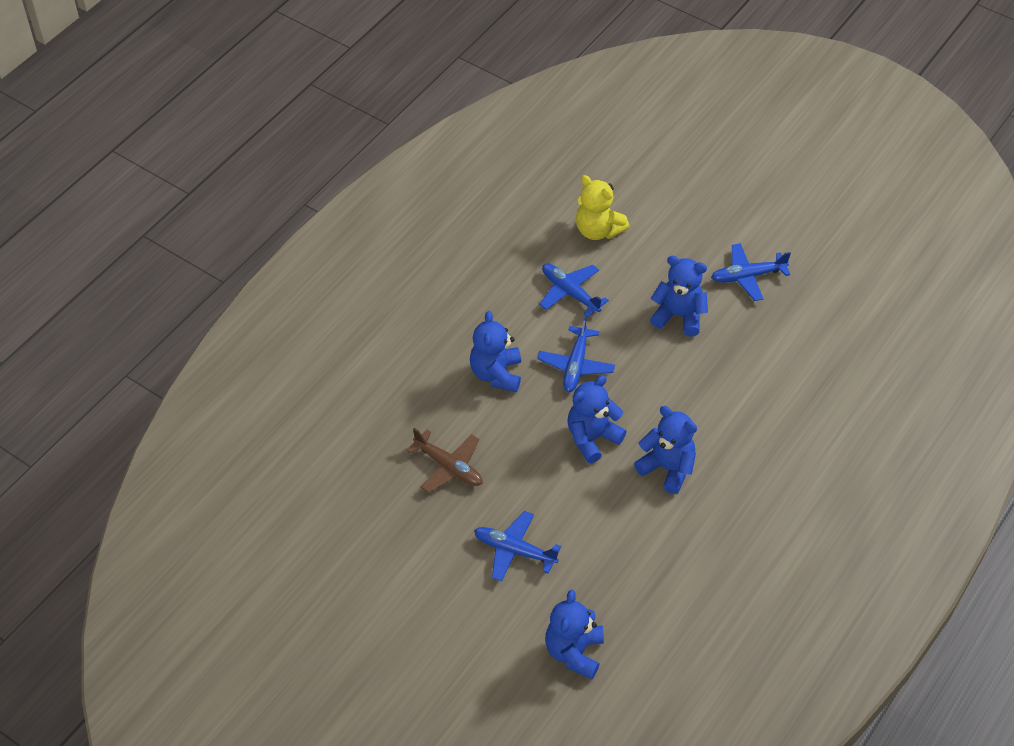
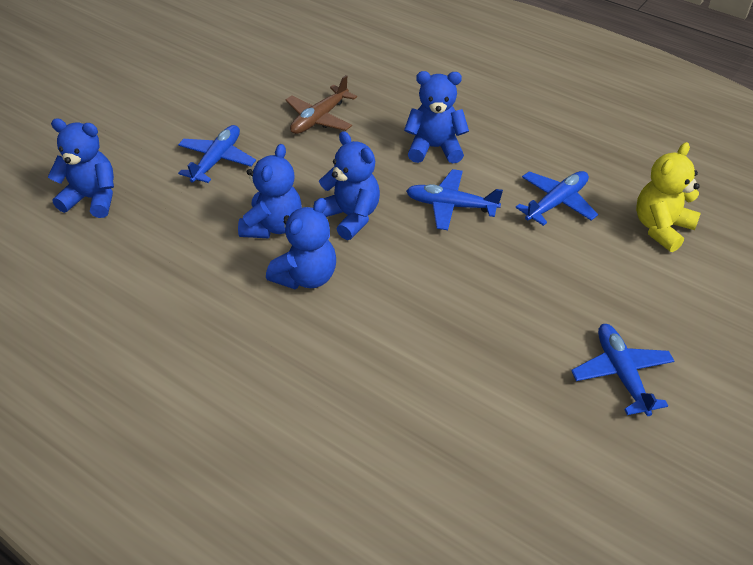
camera: 90 degrees right, 5 degrees down
blue teddy bear [650,256,708,337] -> blue teddy bear moved to [238,144,302,238]

